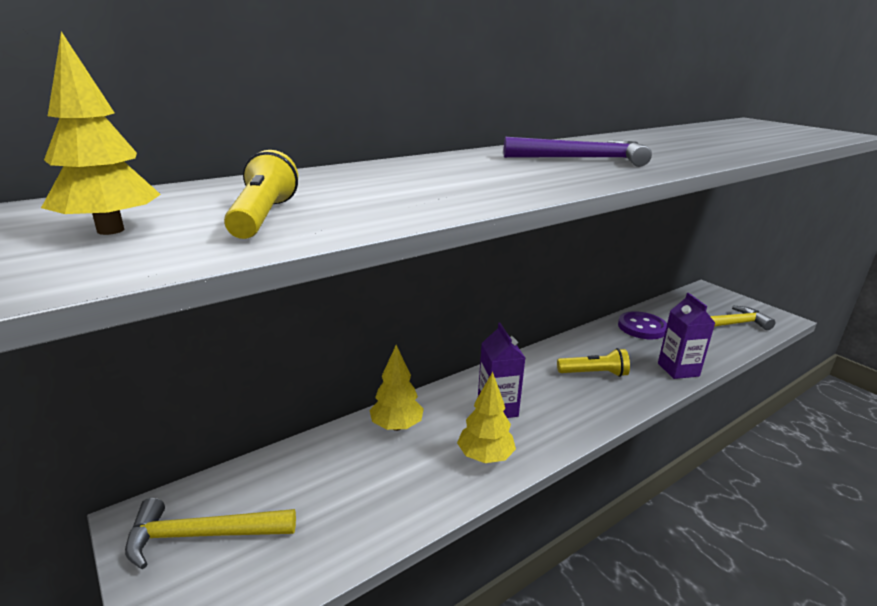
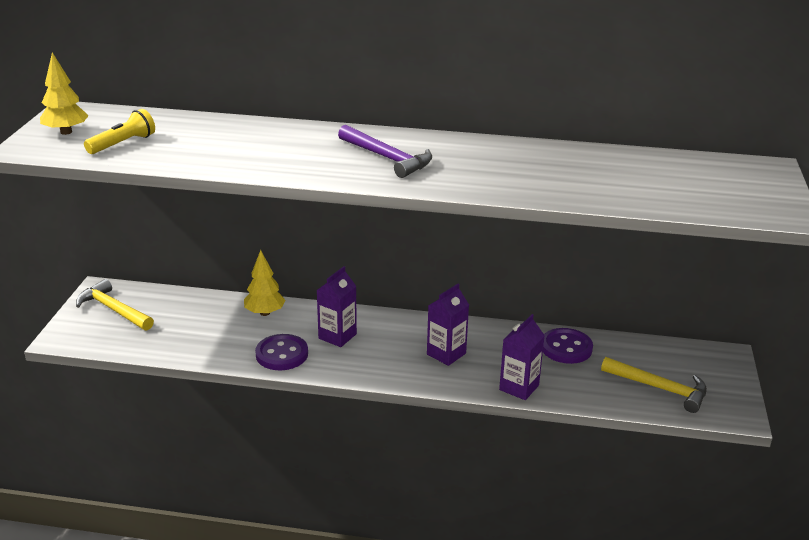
camera: 45 degrees right, 5 degrees up
yellow tree [457,372,516,463] -> purple button [255,334,308,370]
yellow flashlight [557,348,630,377] -> purple carton [427,284,469,366]

